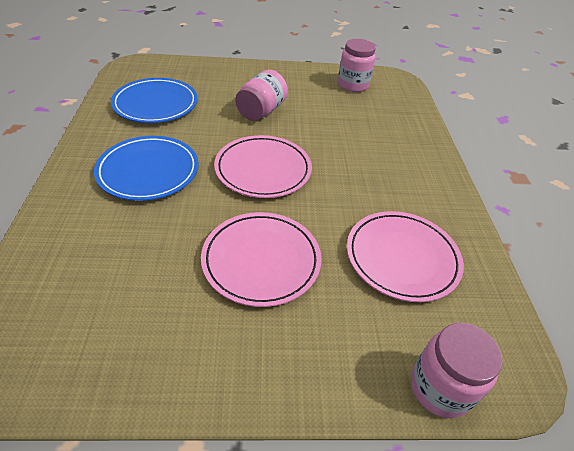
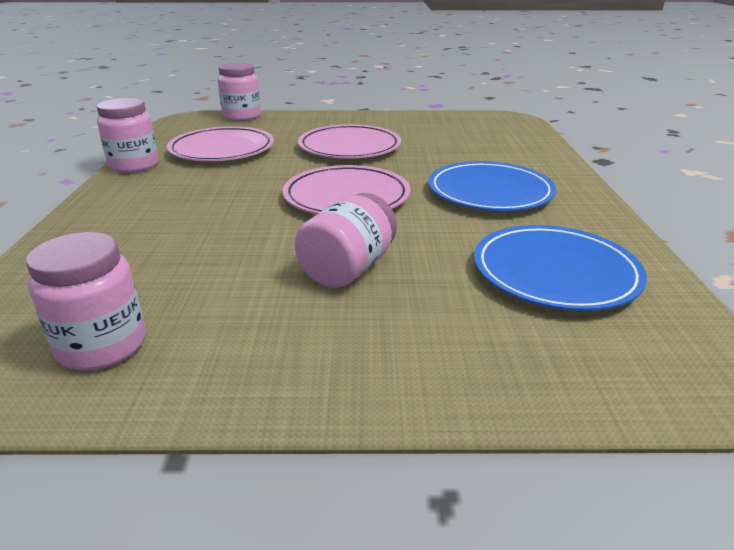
camera: 175 degrees left, 15 degrees down
none -> pink jar [97,98,159,173]

